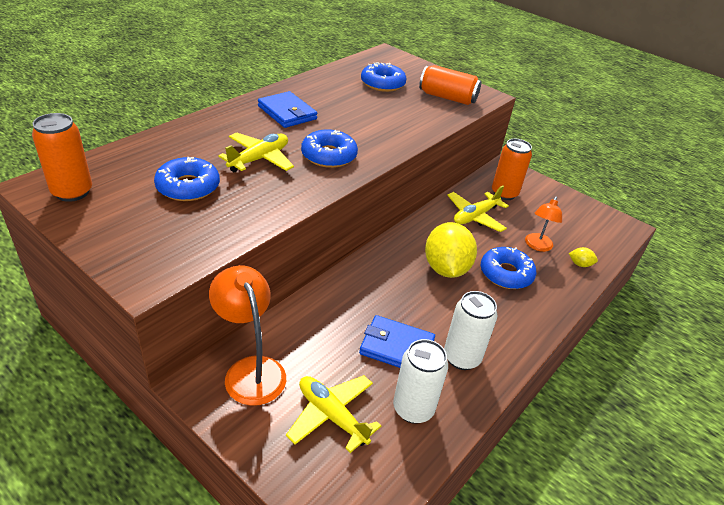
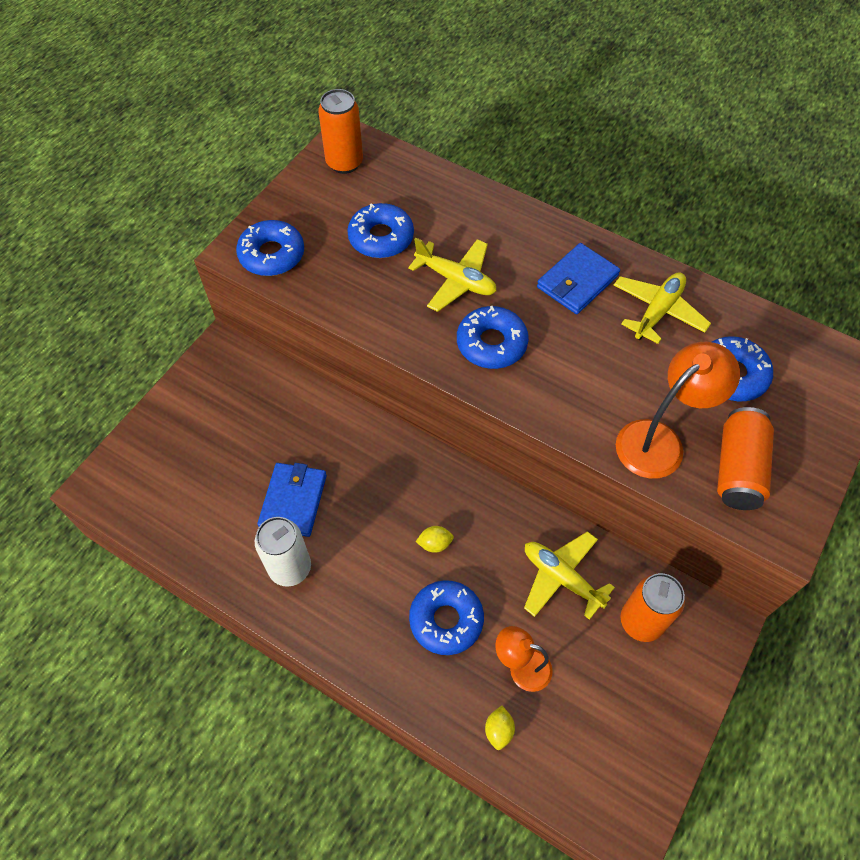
camera: 85 degrees right, 20 degrees up
orange lamp [209,265,286,406] -> orange lamp moved to [616,342,740,479]
yellow plane [286,375,381,453] -> yellow plane moved to [614,273,711,344]
white can [393,339,448,424] -> none
yellow lemon [425,222,477,278] -> yellow lemon [416,526,454,553], size x0.41
none -> blue donut [236,220,304,276]

